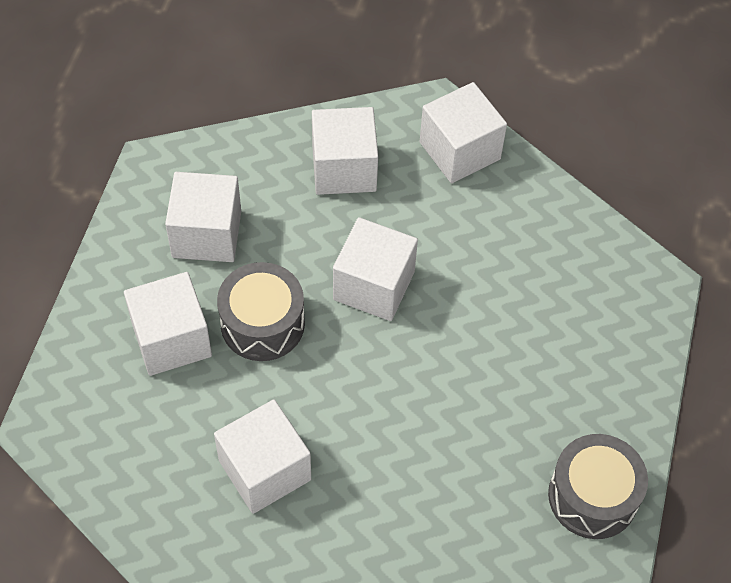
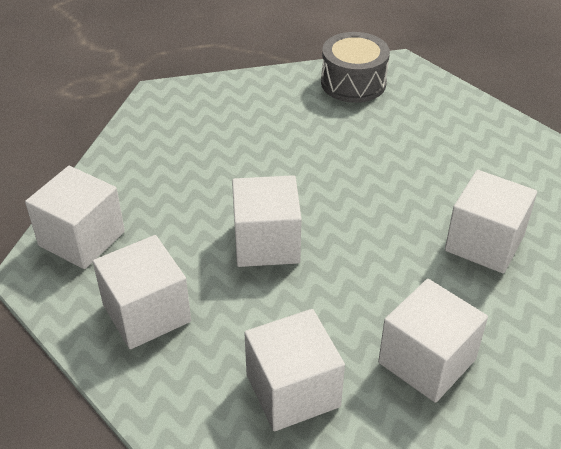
camera: 115 degrees left, 15 degrees down
grey drum [217,262,305,361] -> none

